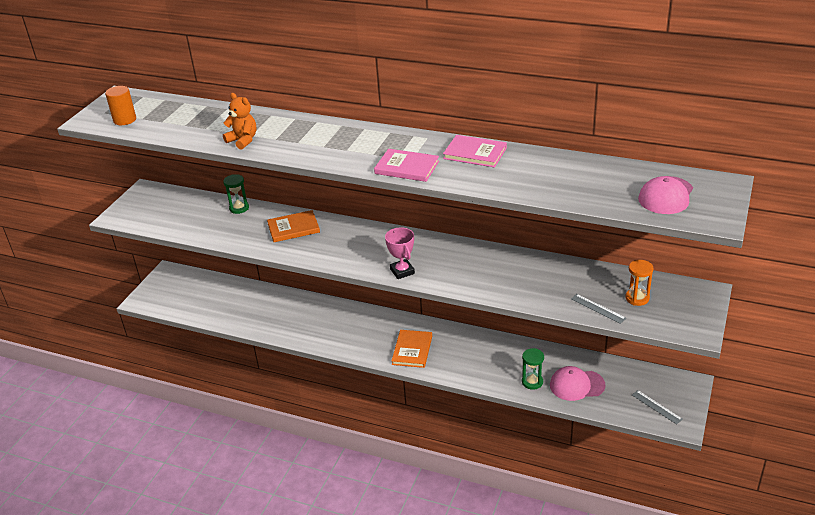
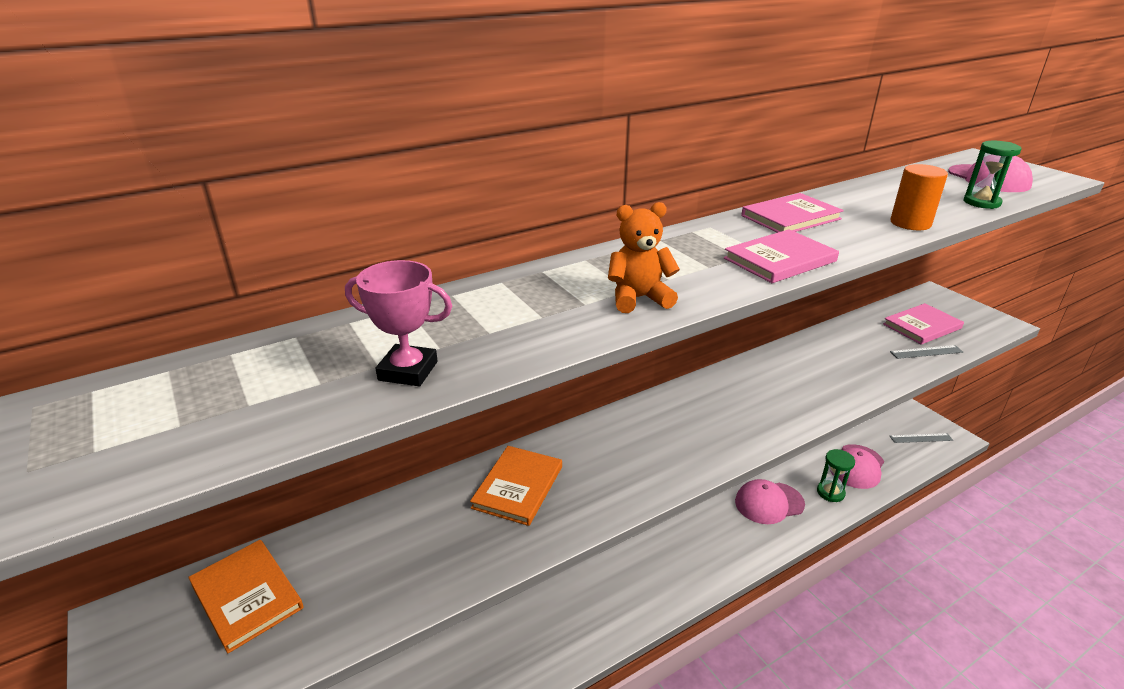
camera: 55 degrees left, 5 degrees down
orange cylinder [105,86,136,125] -> orange cylinder moved to [890,164,948,230]
orange teddy bear [223,93,256,150] -> orange teddy bear moved to [608,202,680,313]
green hourglass [223,174,249,214] -> green hourglass moved to [963,141,1021,209]
pink trophy [385,227,415,279] -> pink trophy moved to [345,260,452,386]
orange book [391,330,432,368] -> orange book moved to [188,540,304,653]
orange hourglass [625,260,654,306] -> pink book [883,303,964,345]
none -> pink cap [735,479,805,524]

